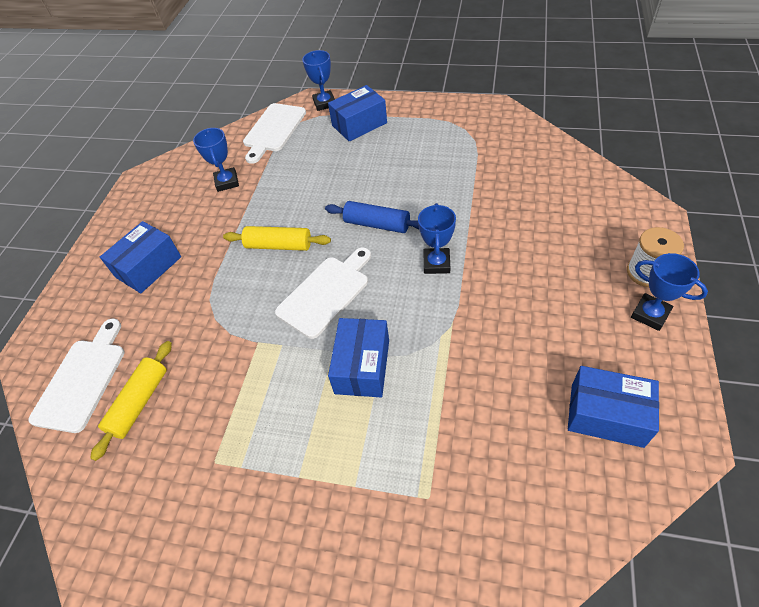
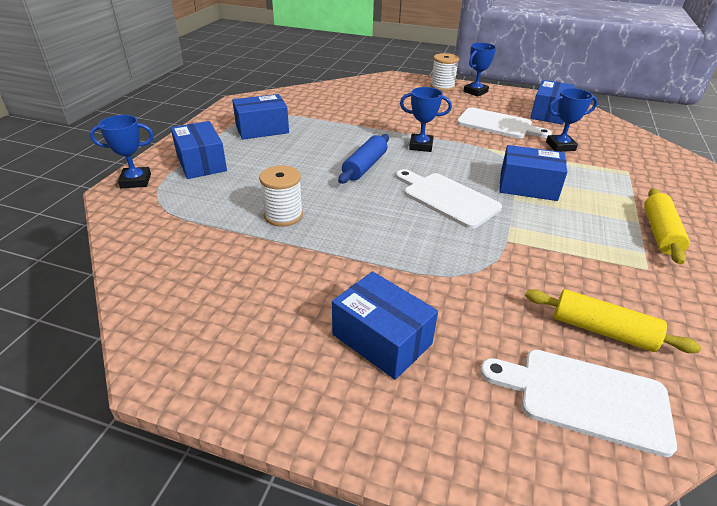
camera: 90 degrees left, 15 degrees down
blue trophy [193,128,239,192] -> blue trophy moved to [546,88,598,152]
yellow rolling pin [223,226,331,251] -> yellow rolling pin moved to [644,188,690,265]
white cutting board [243,103,306,164] -> white cutting board moved to [457,107,552,139]
none -> blue box [232,94,289,140]
none -> white spool [259,165,303,227]

